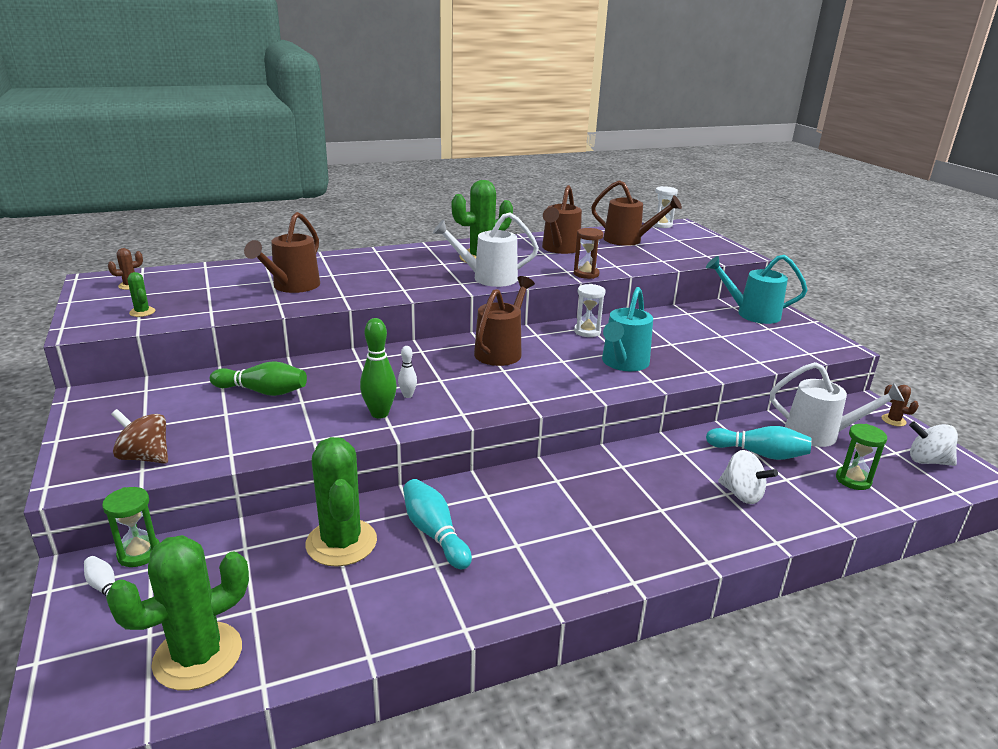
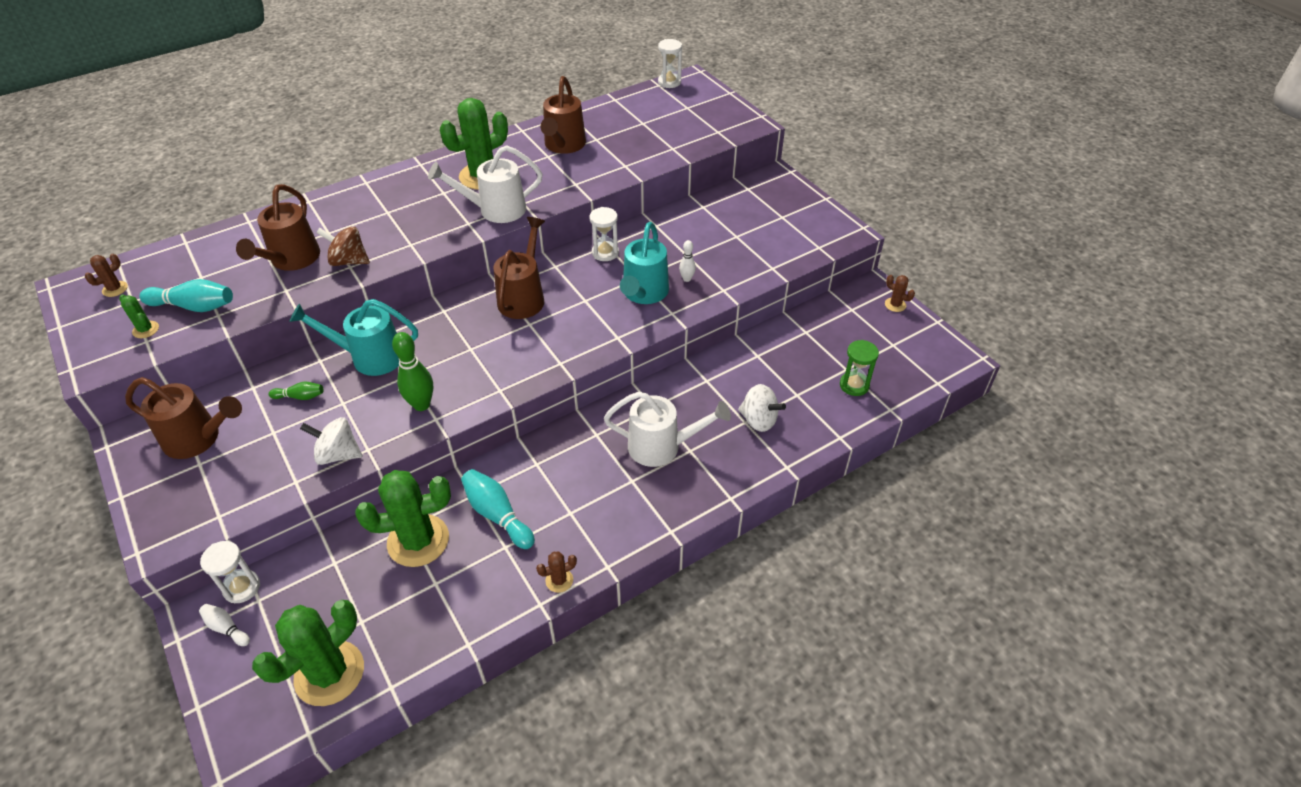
camera: 10 degrees left, 20 degrees up
green hourglass [102,487,160,567] -> white hourglass [200,541,260,603]
brown spinning top [111,409,168,464] -> brown spinning top moved to [316,226,370,266]
green bowling pin [210,361,307,396] -> green bowling pin [269,381,324,400], size x0.56
green cactus [305,437,377,567] -> green cactus turned 75 degrees counterclockwise [355,470,451,567]
white bowling pin [398,346,417,398] -> white bowling pin moved to [679,240,696,282]
brown hourglass [574,228,604,279] -> none
brown watering can [591,180,682,246] -> brown watering can moved to [125,377,242,459]
turquoise watering can [706,255,808,324] -> turquoise watering can moved to [289,299,418,376]
turquoise bowling pin [706,426,811,460] -> turquoise bowling pin moved to [139,279,233,312]
white watering can [770,362,904,447] -> white watering can moved to [604,391,731,467]
white spinning top [909,421,958,466] -> white spinning top moved to [300,417,363,465]
none -> brown cactus [536,551,577,593]

